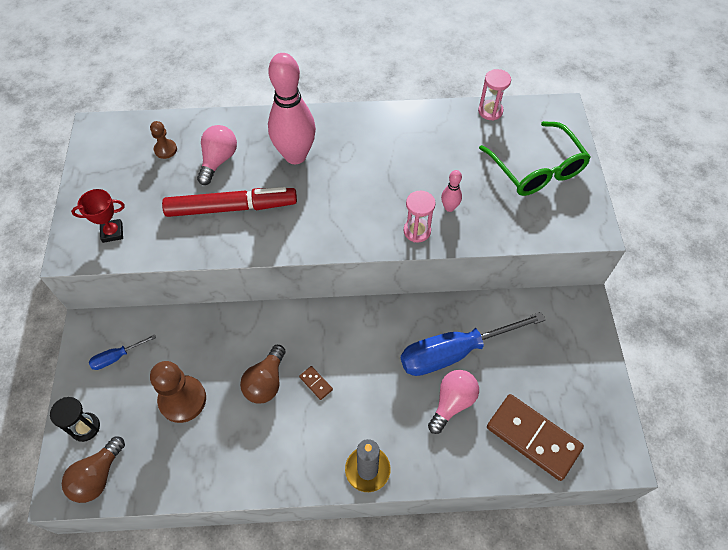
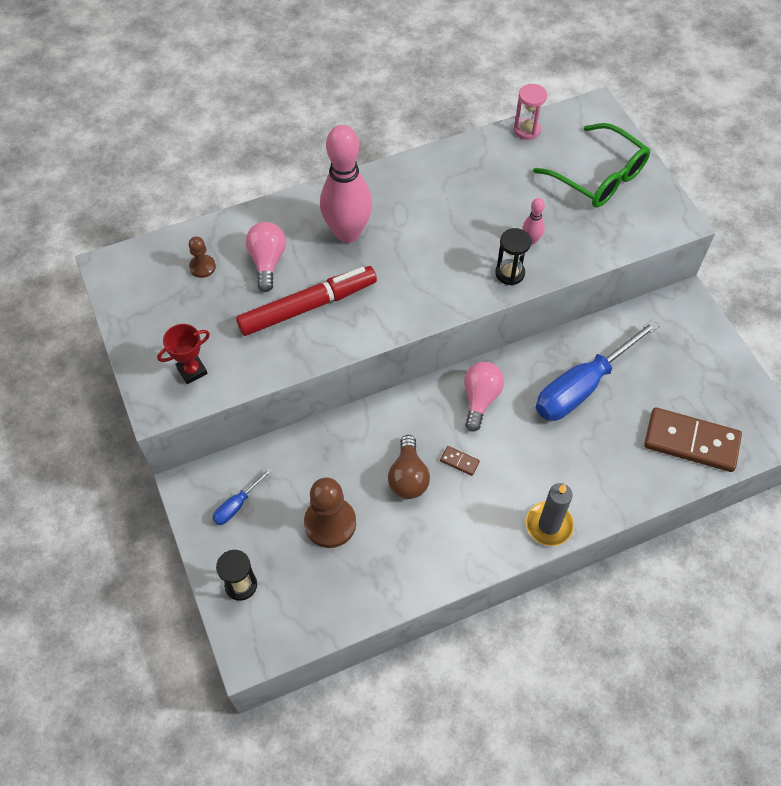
camera: 20 degrees left, 0 degrees up
brown light bulb [62,437,125,503] -> none
pink hourglass [403,191,436,243] -> black hourglass [495,228,531,285]
pink light bulb [428,370,479,434] -> pink light bulb moved to [464,362,504,432]

